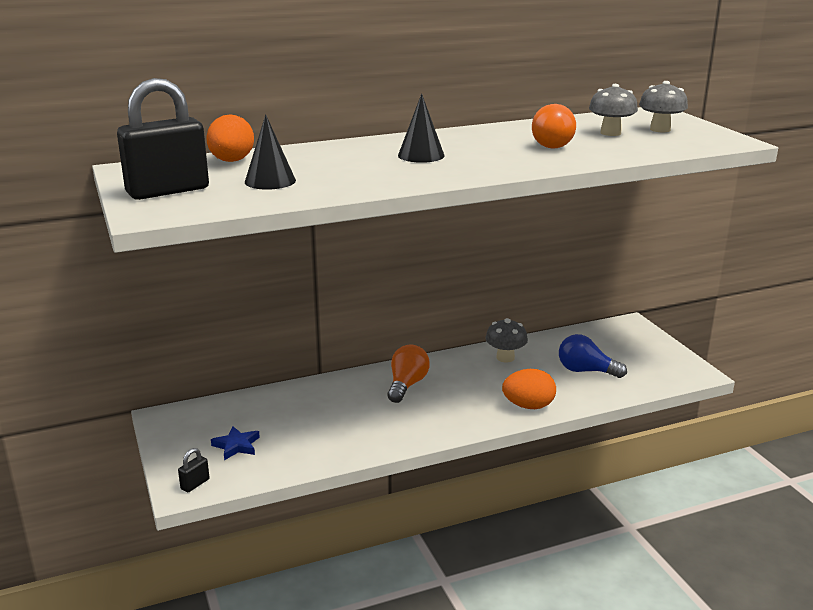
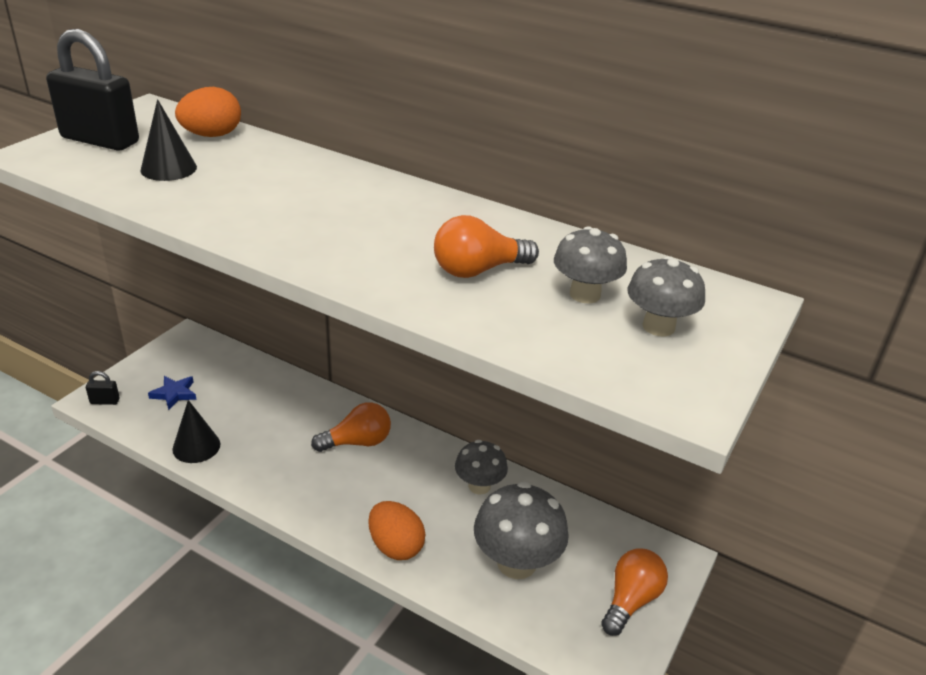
camera: 50 degrees right, 10 degrees up
black cone [398,93,445,163] -> black cone moved to [172,400,220,463]
blue light bulb [559,334,627,378] -> grey mushroom [474,482,569,579]
none -> orange light bulb [601,549,668,636]

